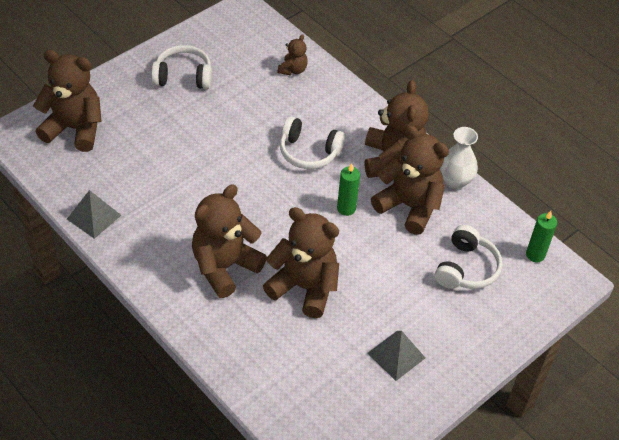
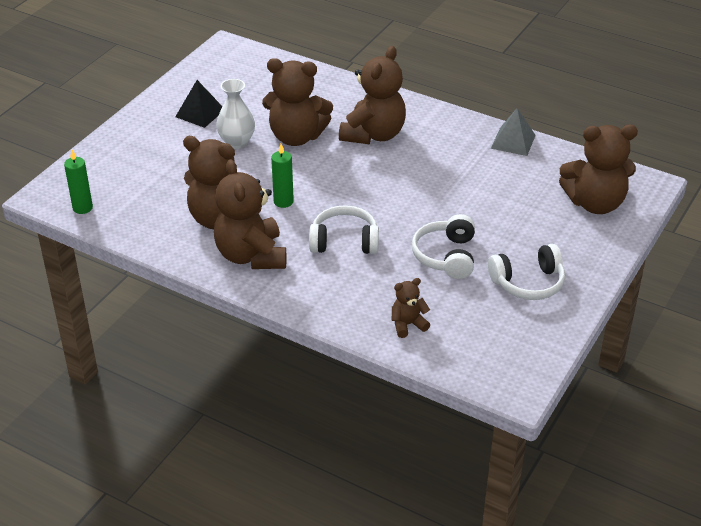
camera: 165 degrees right, 10 degrees down
brown teddy bear [278,34,308,75] -> brown teddy bear turned 60 degrees clockwise [392,278,430,338]
grey pyramid [368,331,425,381] -> black pyramid [175,80,223,128]
white headphones [435,225,502,289] -> white headphones moved to [412,214,475,279]
white vase [440,127,478,189] -> white vase moved to [216,79,255,149]

